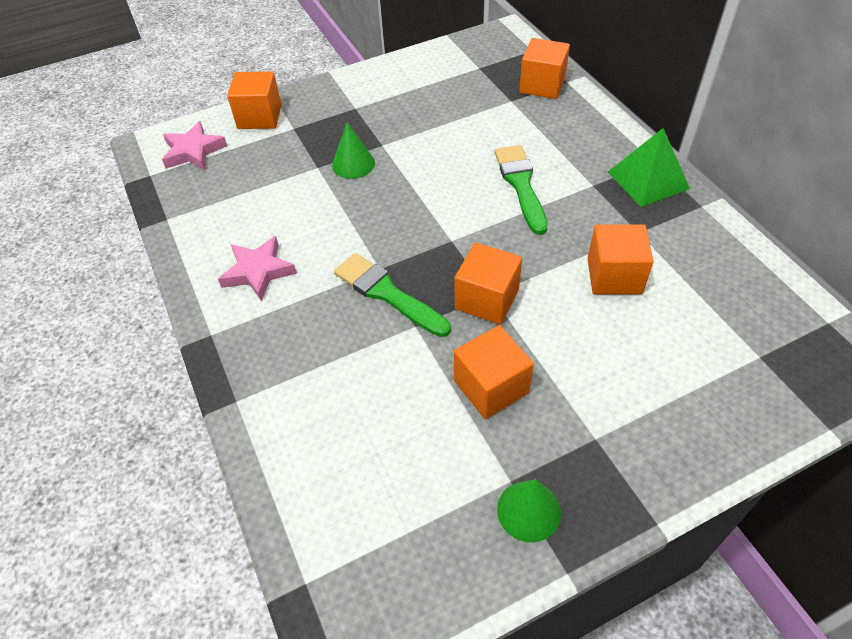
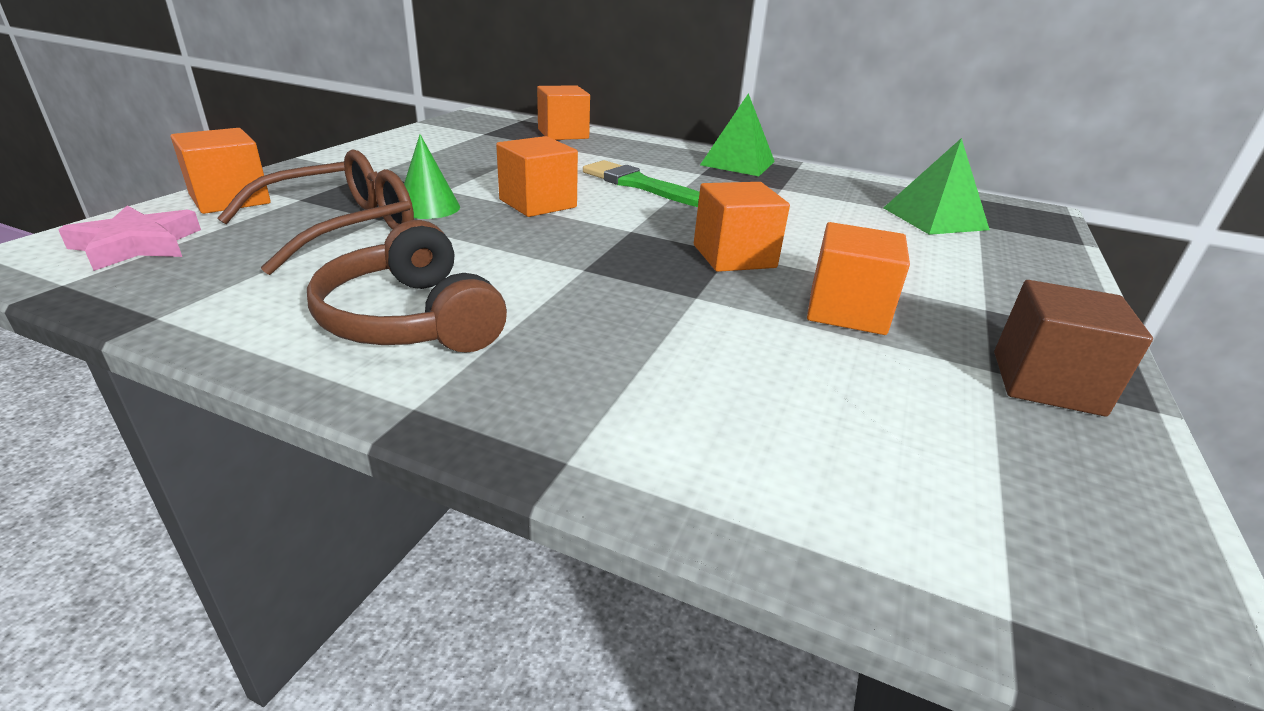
camera: 45 degrees left, 20 degrees down
pink star [218,236,297,301] -> brown headphones [307,220,507,353]
green brush [334,253,451,337] -> none
green cone [497,479,561,542] -> brown cube [994,280,1153,416]
orange cube [587,224,654,295] -> orange cube moved to [496,136,578,217]
none -> brown glasses [217,150,414,275]
none -> green pyramid [884,138,990,235]

